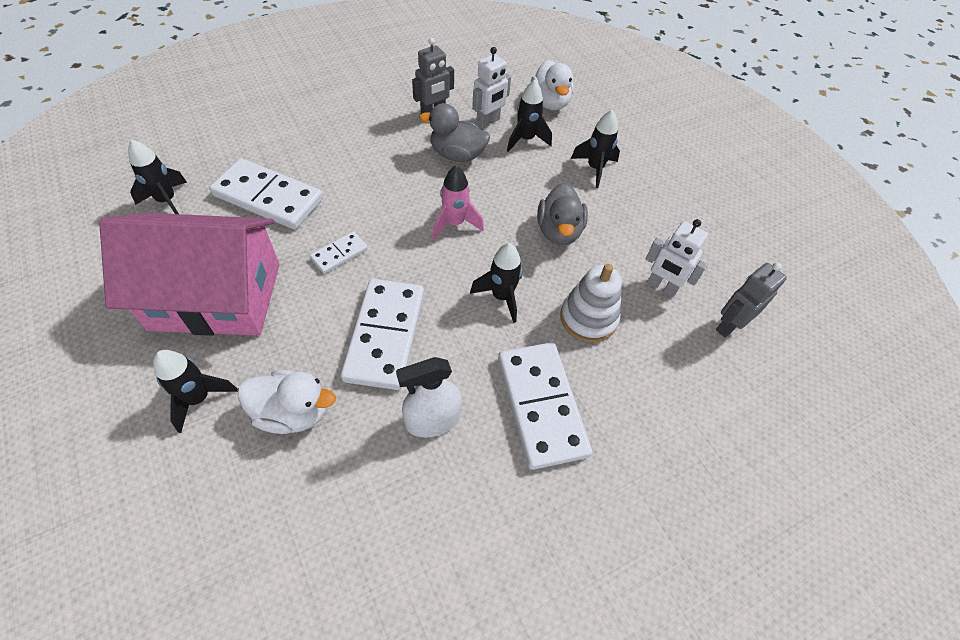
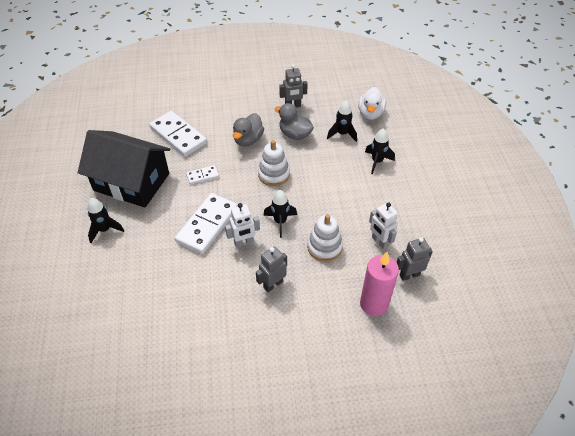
camera: 25 degrees right, 5 degrees down
pink house [99,213,280,336] -> black house [78,130,170,208]
black rocket [128,140,187,214] -> none
white duck [238,370,336,434] -> none
white spray bottle [396,357,462,438] -> none
pink rocket [432,165,484,240] -> white stacking toy [258,140,290,186]
white robot [472,47,511,129] -> white robot moved to [225,203,260,248]
white domino [498,343,592,470] -> grey robot [256,246,287,292]
grey duck [537,183,588,245] -> grey duck moved to [233,113,264,147]
none -> pink candle [360,252,399,316]

